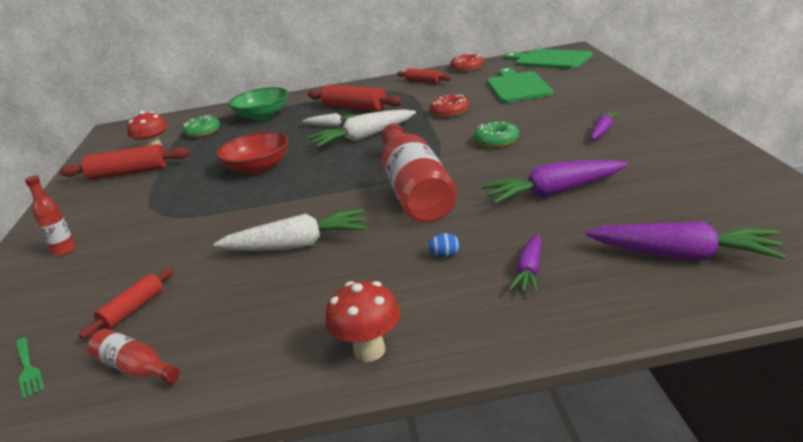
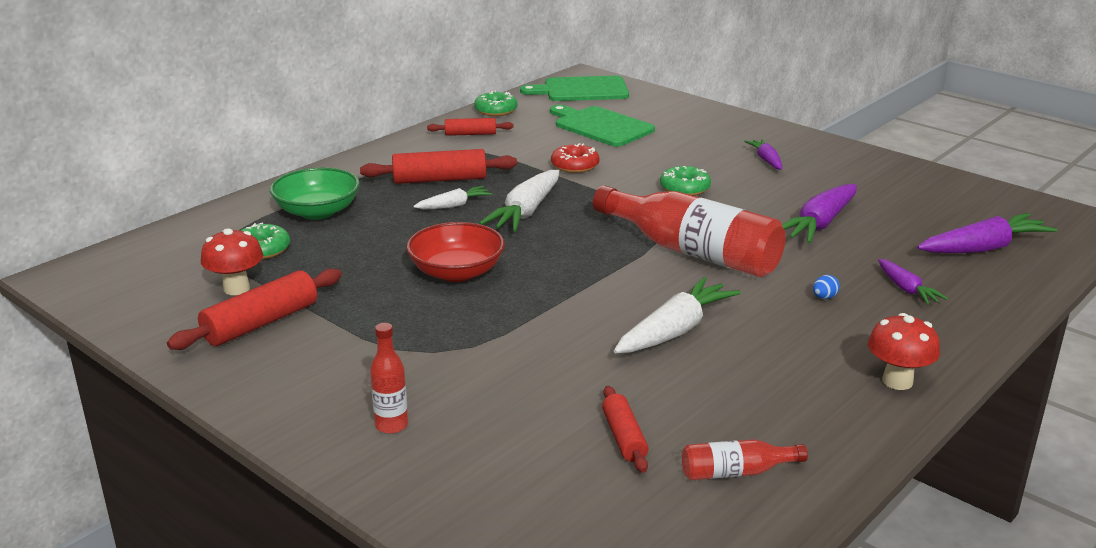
camera: 45 degrees left, 0 degrees up
green fork [15,337,44,399] -> none
red donut [450,53,483,72] -> green donut [474,91,518,116]

